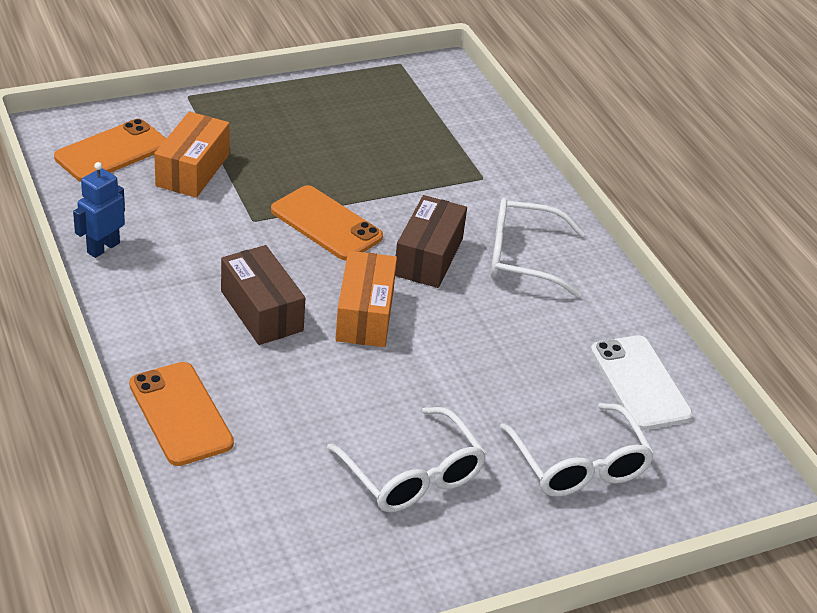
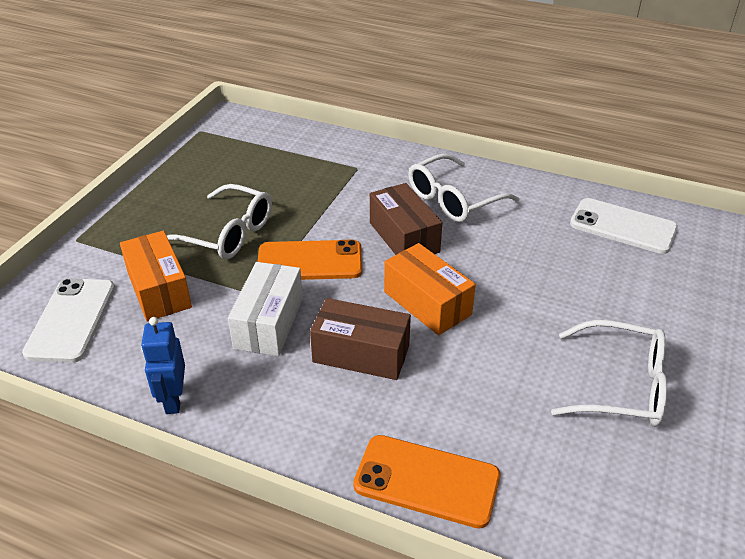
camera: 40 degrees left, 0 degrees up
orange phone [54,119,166,182] -> white phone [22,278,115,363]
white glasses [500,403,655,497] -> white glasses moved to [167,184,272,259]
none -> white box [228,262,303,356]

